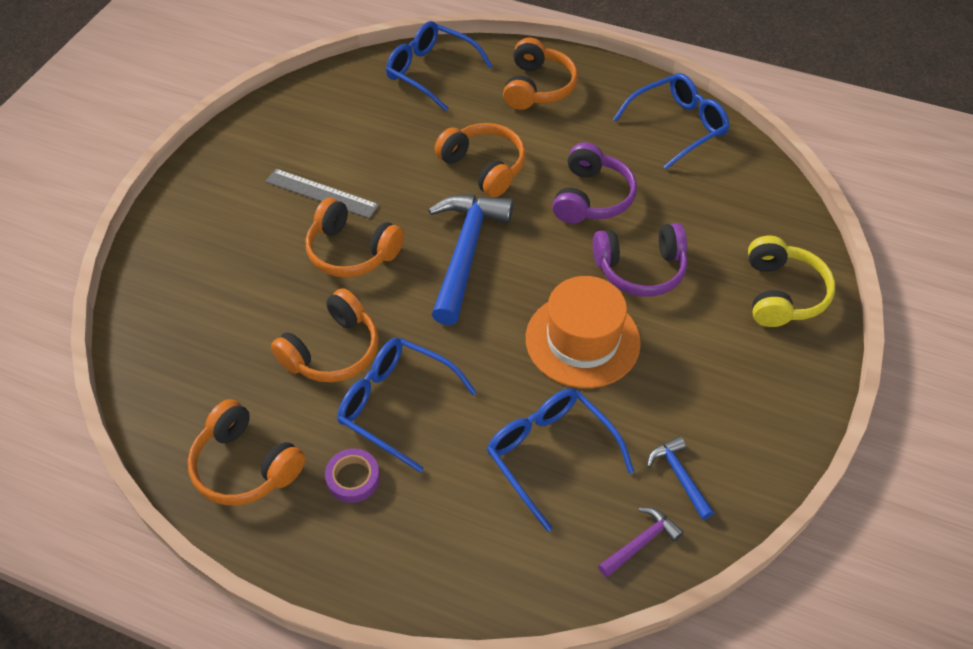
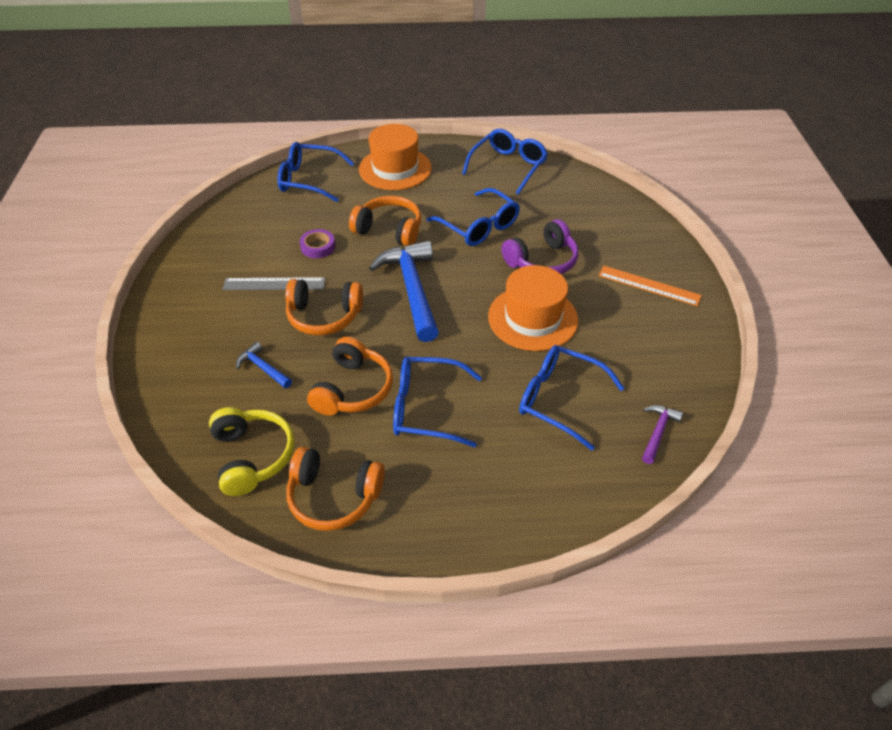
camera: 25 degrees left, 5 degrees down
purple tape [325,448,380,503] -> purple tape moved to [300,229,335,258]
orange headphones [503,38,578,110] -> orange hat [359,124,432,190]
purple headphones [552,142,637,224] -> blue glasses [426,188,520,246]
blue hammer [647,436,714,520] -> blue hammer moved to [236,342,292,388]
yellow headphones [748,236,835,327] -> yellow headphones moved to [209,407,294,496]
none -> orange ruler [598,266,702,306]

